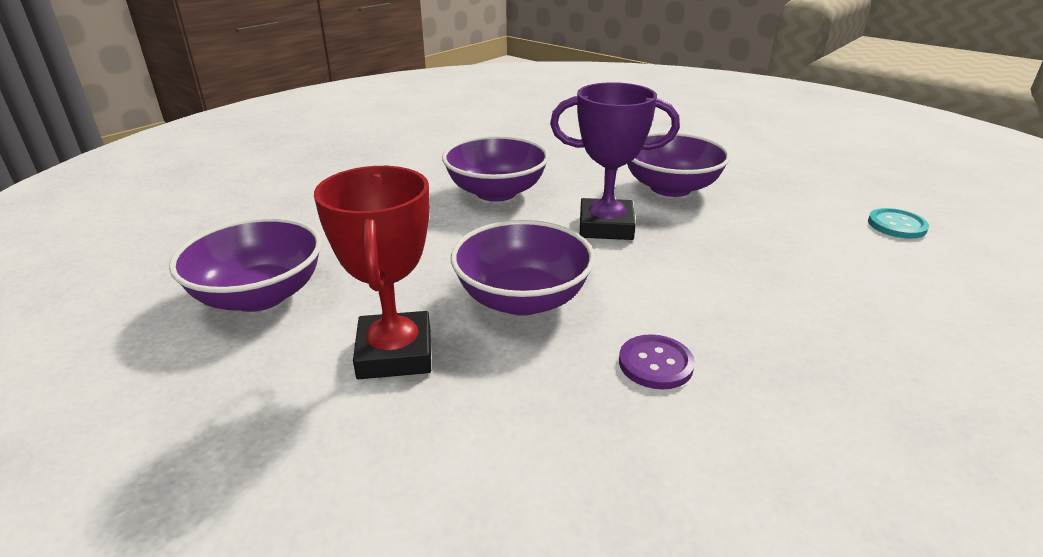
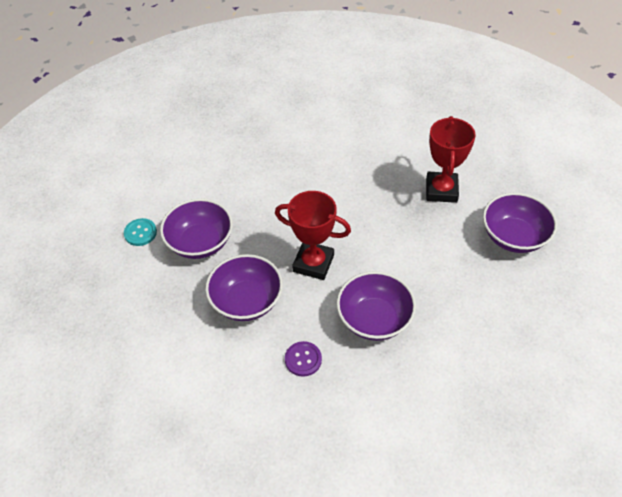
camera: 165 degrees left, 20 degrees up
purple bowl [451,220,595,316] -> purple bowl moved to [160,199,233,259]
purple trophy [550,82,680,240] -> red trophy [275,191,351,280]
purple button [619,334,695,389] -> purple button moved to [285,341,322,377]

